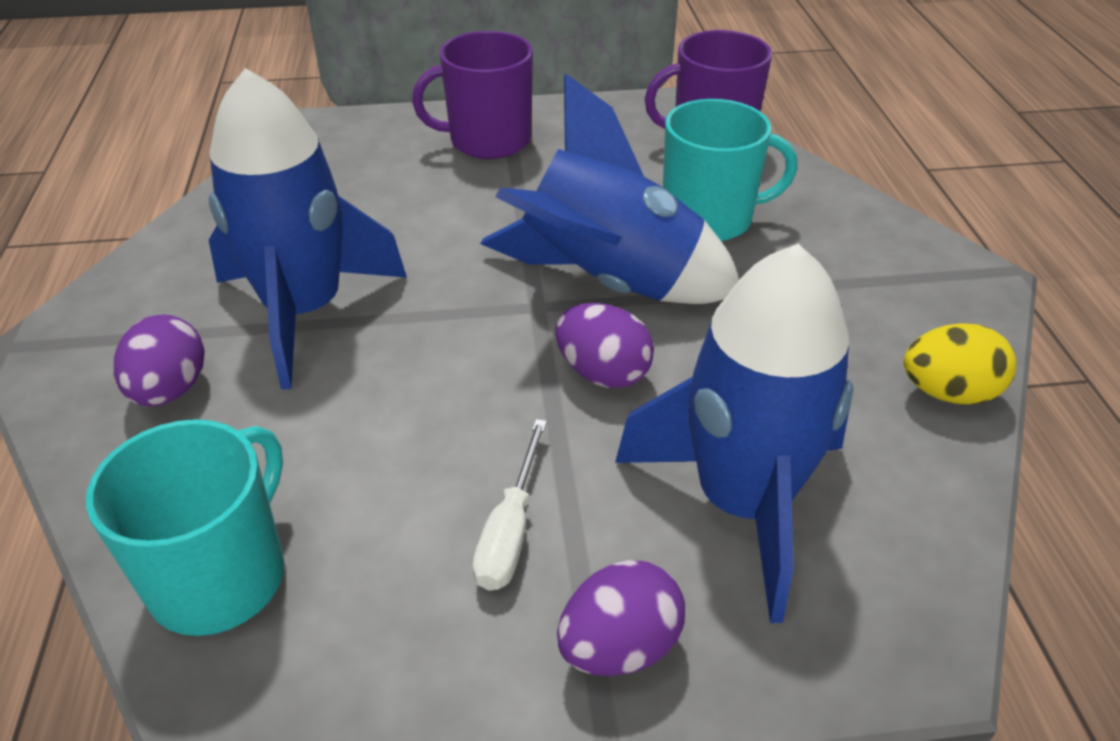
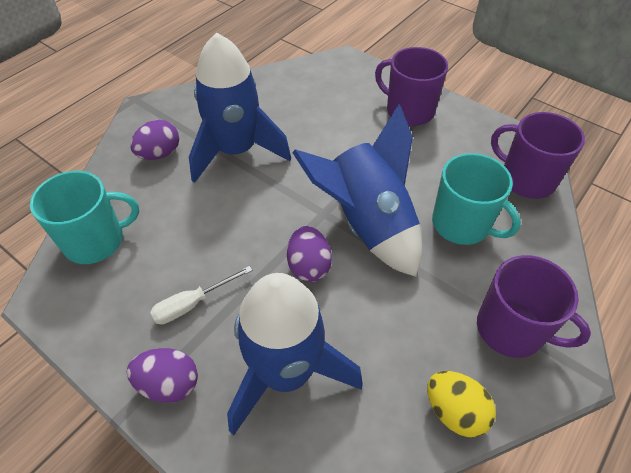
camera: 45 degrees right, 10 degrees up
none -> purple mug [477,255,591,358]

